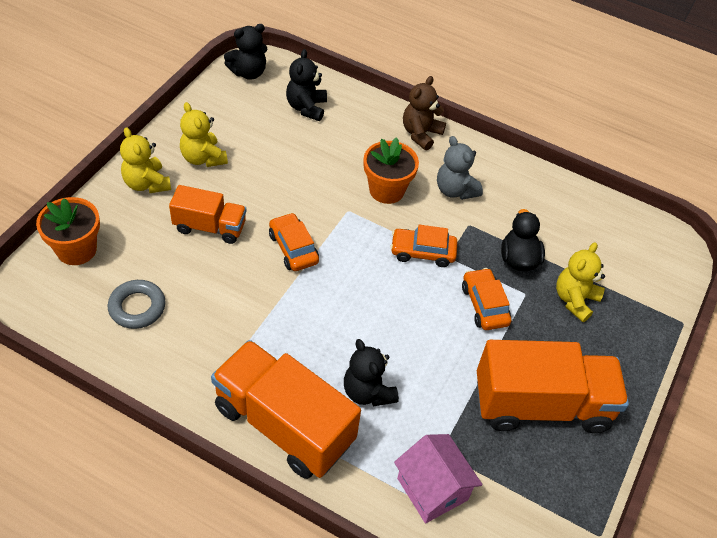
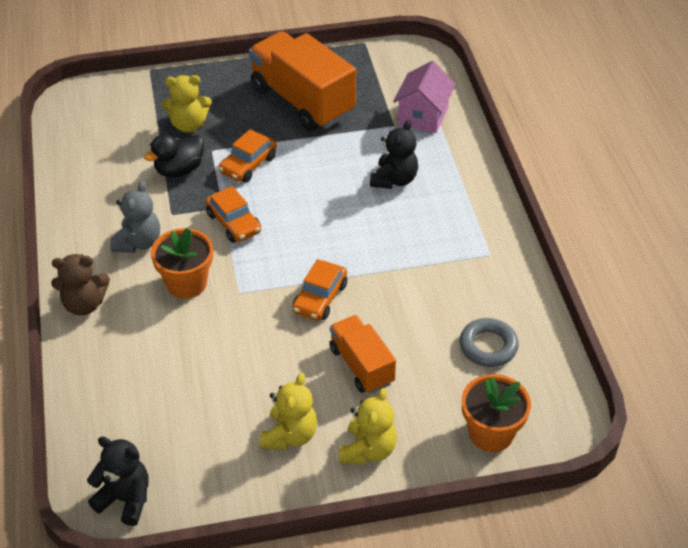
camera: 125 degrees left, 5 degrees down
orange truck [211,340,361,479] -> none
black teddy bear [286,49,327,121] -> none

